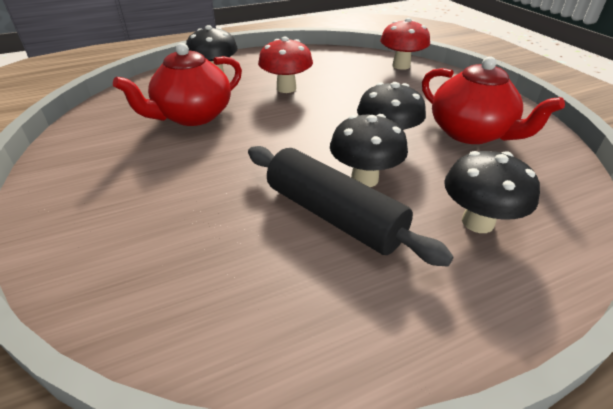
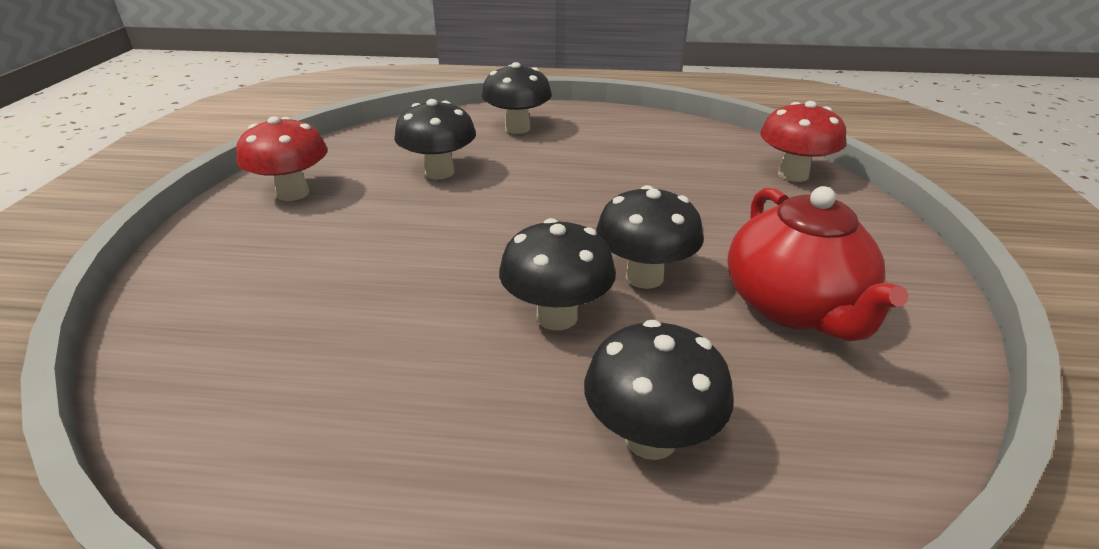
camera: 30 degrees right, 5 degrees down
red teapot [113,43,242,126] -> black mushroom [394,99,476,179]
black rolling pin [248,146,454,267] -> none
red mushroom [258,37,313,93] -> red mushroom moved to [236,116,328,201]

